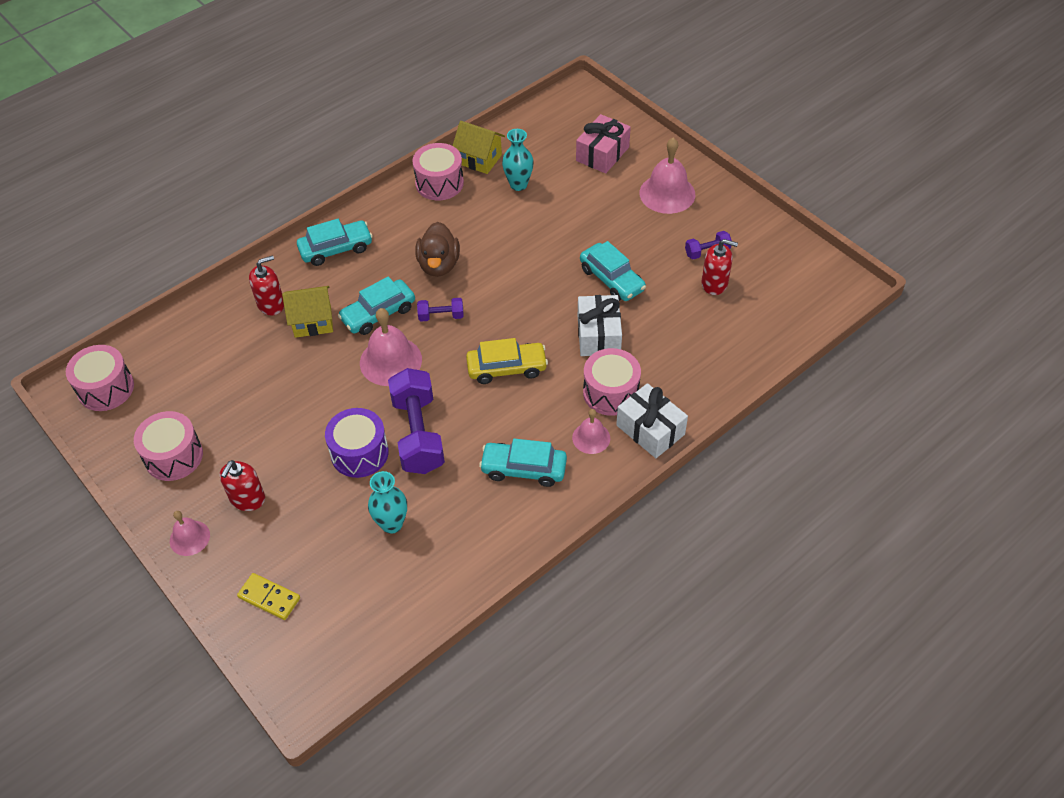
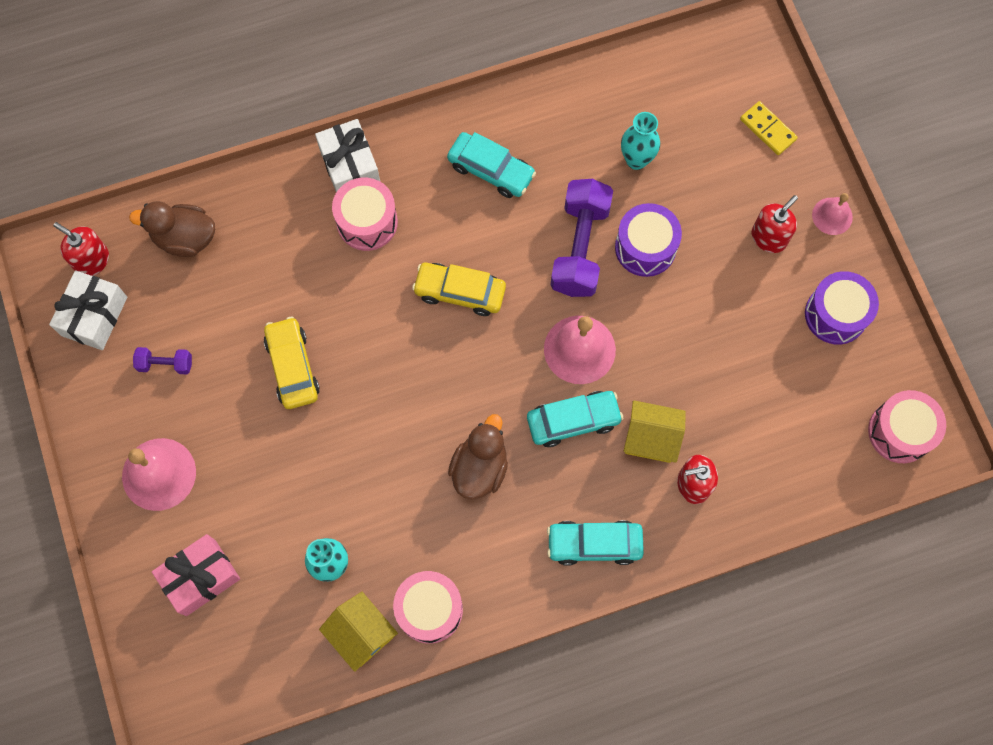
camera: 160 degrees left, 20 degrees up
pink drum [134,411,203,481] -> purple drum [805,271,879,345]
purple dumbbell [417,298,464,322] -> none
pink bell [572,409,610,454] -> none
white gift [578,295,622,356] -> white gift moved to [49,270,127,350]
turquoise car [580,241,646,301] -> yellow car [264,317,320,409]
red soap dispenser [701,239,738,295] -> red soap dispenser moved to [53,222,109,276]
none -> brown duck [129,201,215,257]

